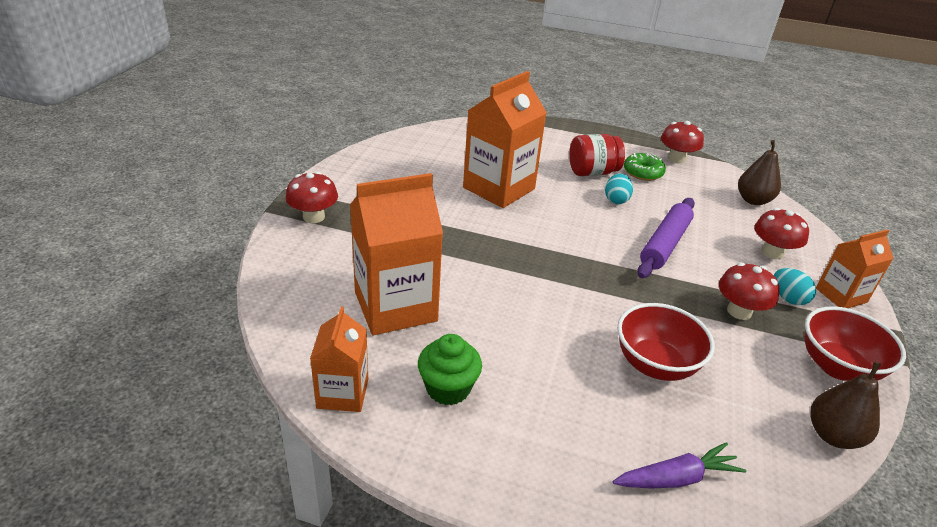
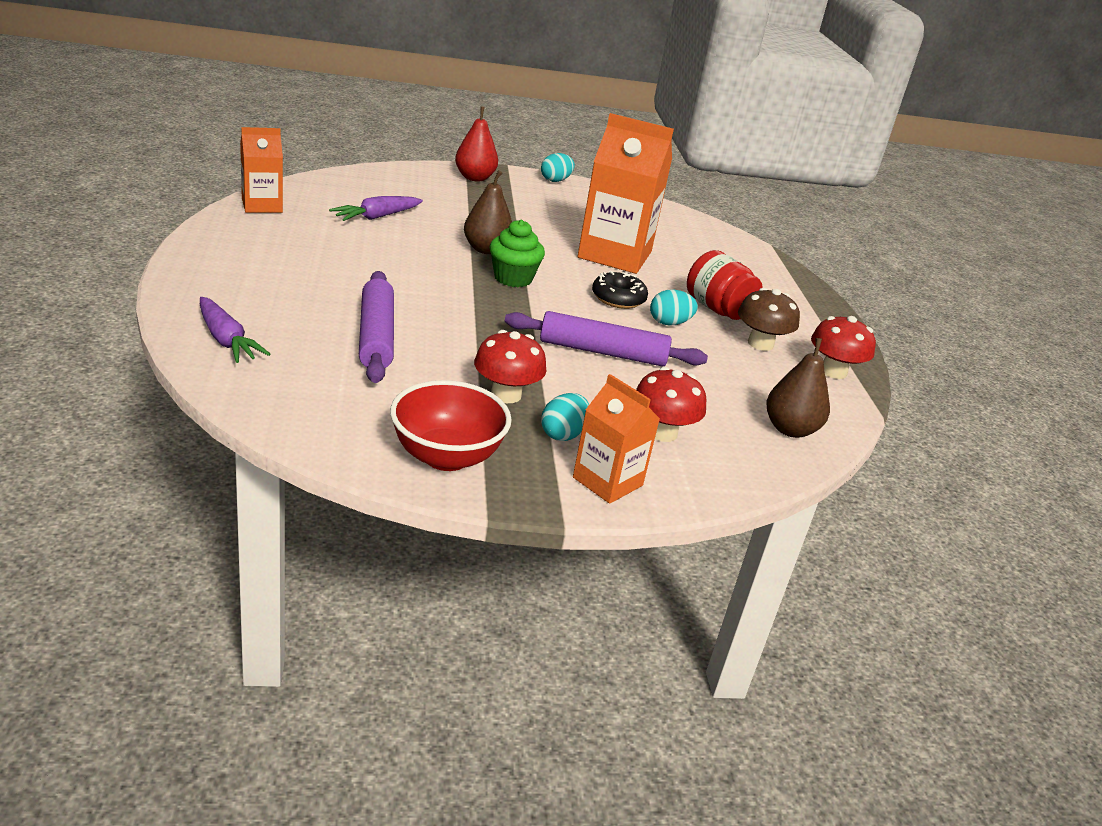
camera: 65 degrees right, 5 degrees down
red mushroom [286,172,338,223] -> red pear [455,107,498,182]
orange carton [350,173,443,335] -> purple carrot [329,196,423,221]
green cupcake [418,334,482,405] -> green cupcake moved to [490,219,545,287]
red bowl [617,303,715,381] -> purple rolling pin [359,271,394,383]
green donut [624,153,666,181] -> brown mushroom [738,288,800,351]
brown pear [810,362,881,449] -> brown pear moved to [464,170,512,254]
none -> turquoise egg [541,153,575,182]
none -> black donut [592,271,648,309]

